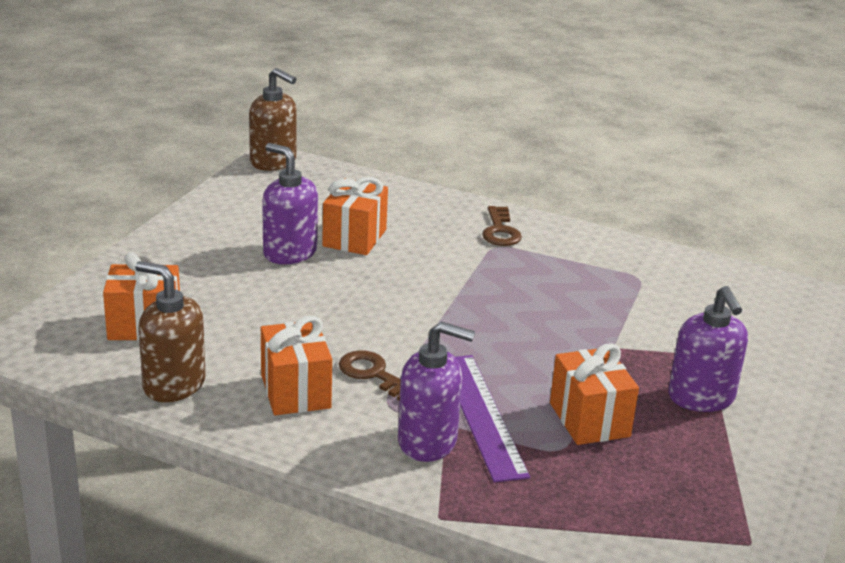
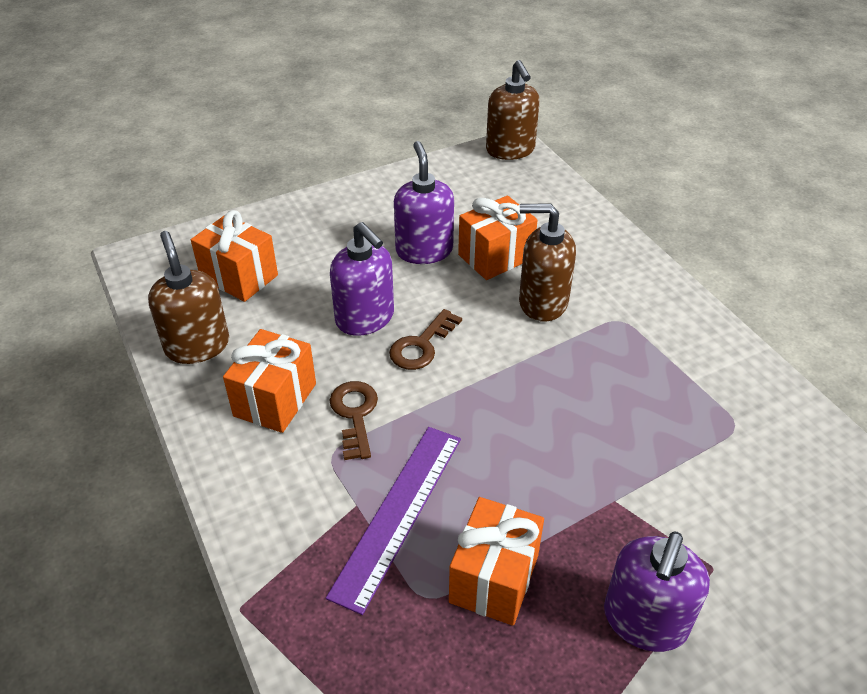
camera: 40 degrees right, 15 degrees up
purple soap dispenser [398,321,475,462] -> purple soap dispenser moved to [330,222,394,336]
brown key [482,206,522,246] -> brown key moved to [389,309,462,370]
none -> brown soap dispenser [519,203,576,322]

